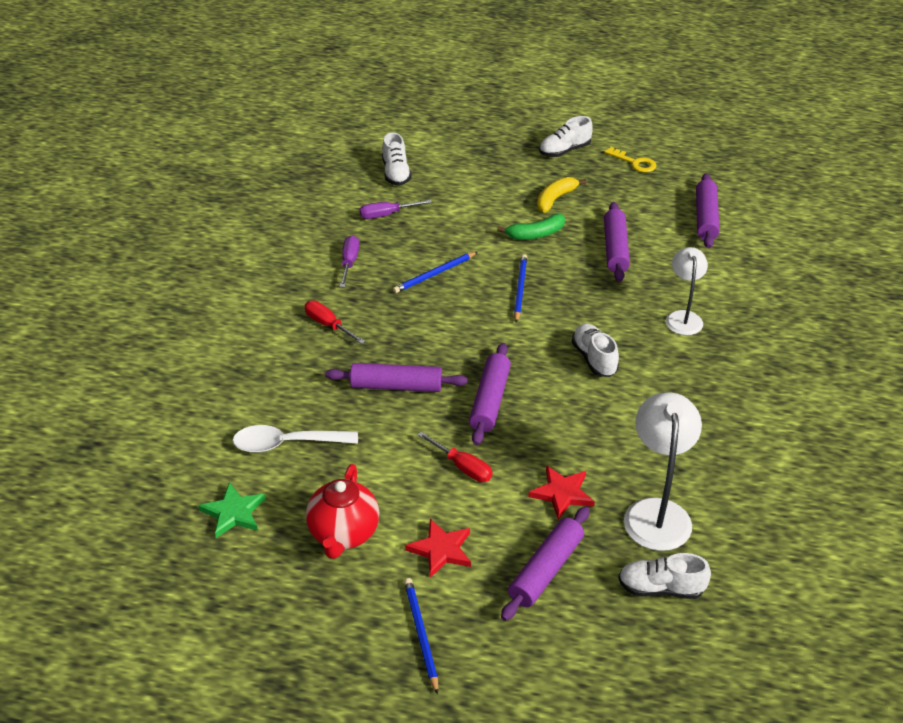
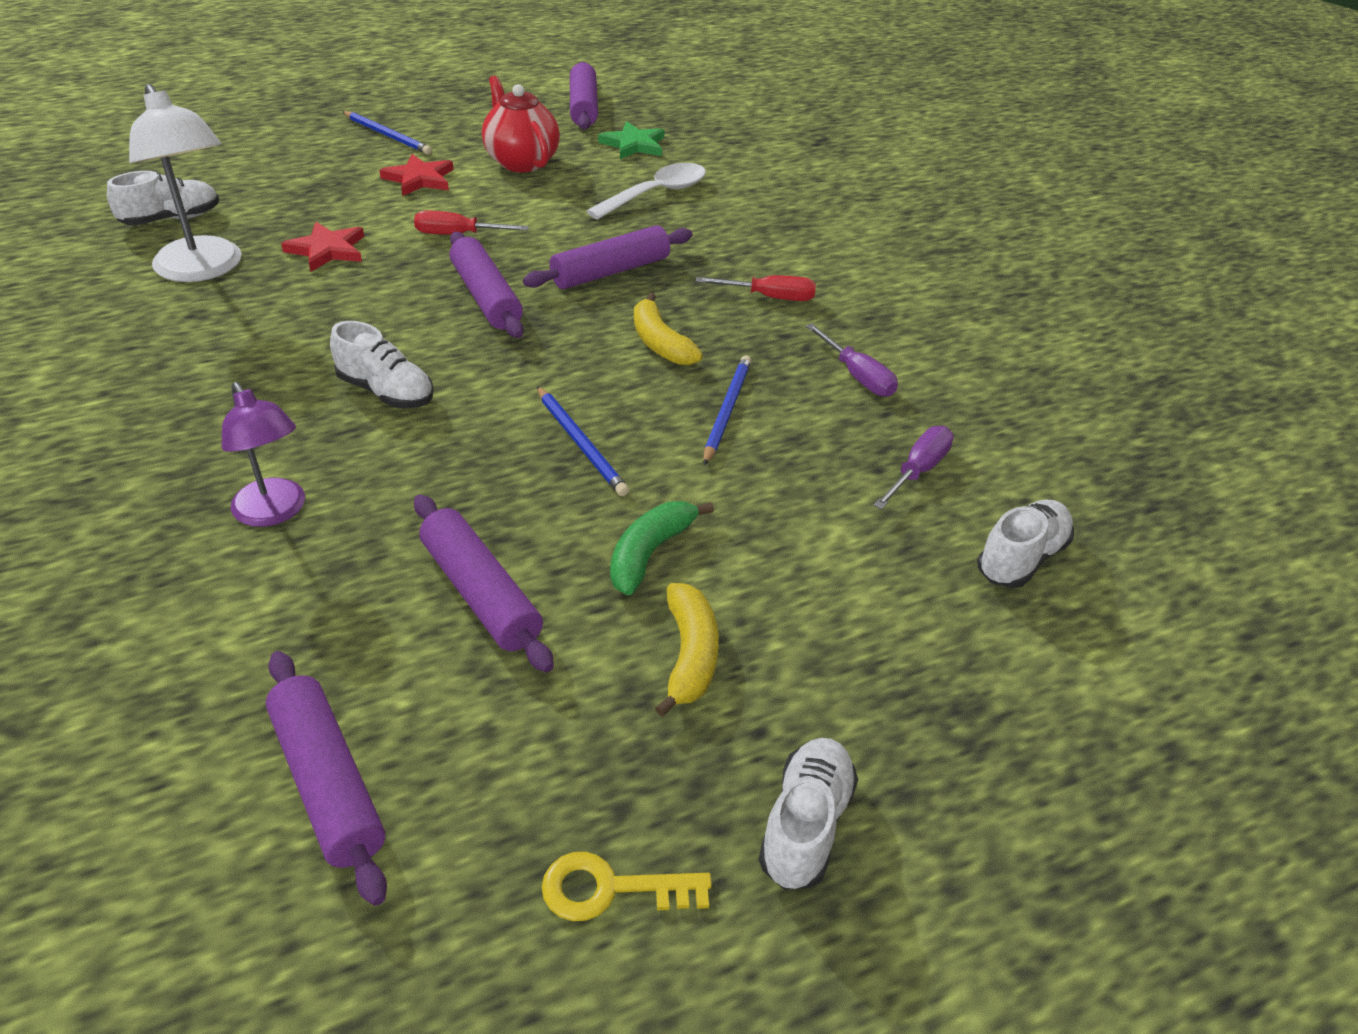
camera: 140 degrees right, 0 degrees up
white shoe [382,132,412,186] -> white shoe turned 90 degrees clockwise [977,500,1074,588]
purple rolling pin [501,507,590,621] -> purple rolling pin moved to [570,61,598,130]
white lamp [666,247,708,335] -> purple lamp [222,382,305,527]
none -> yellow banana [634,293,703,365]

